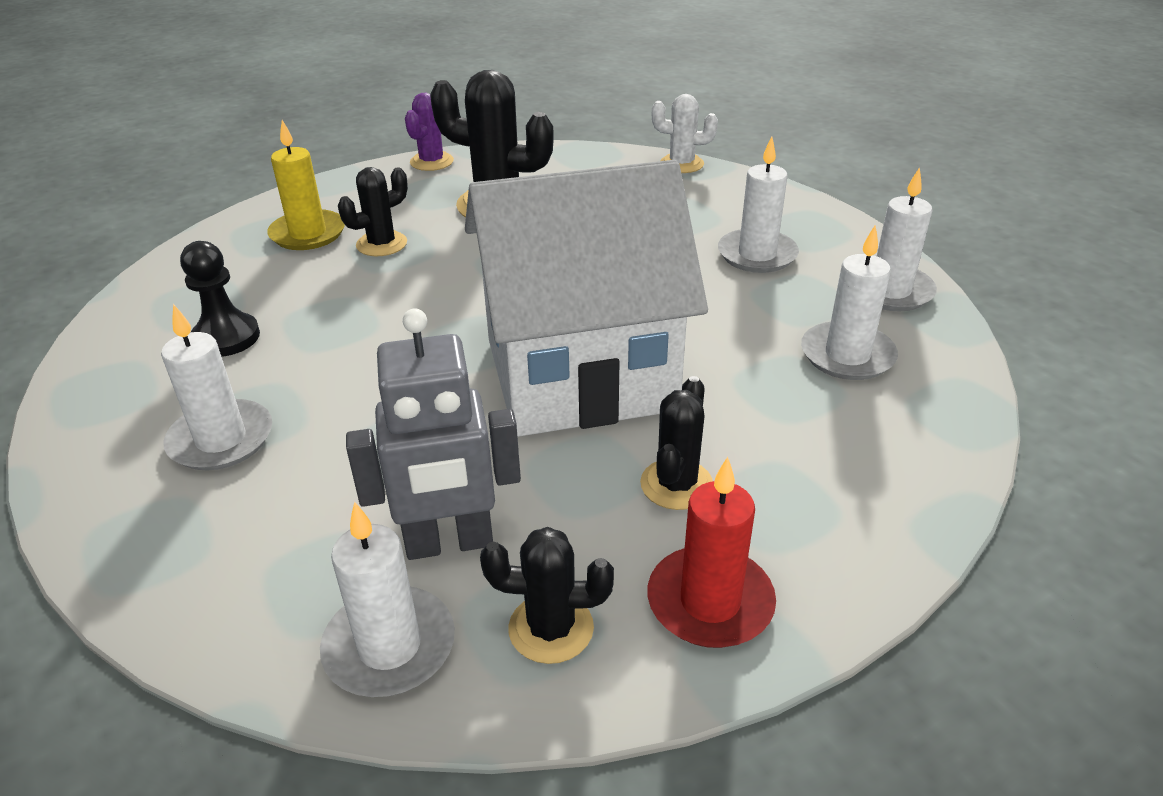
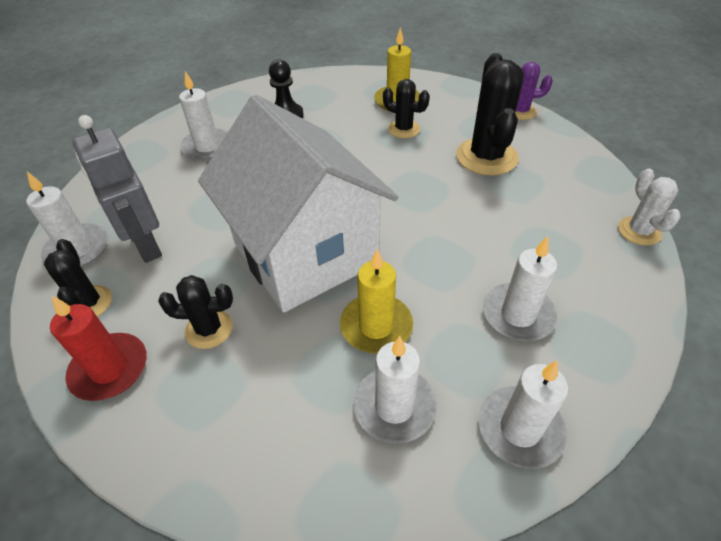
camera: 70 degrees right, 10 degrees up
none -> yellow candle [340,249,413,354]

